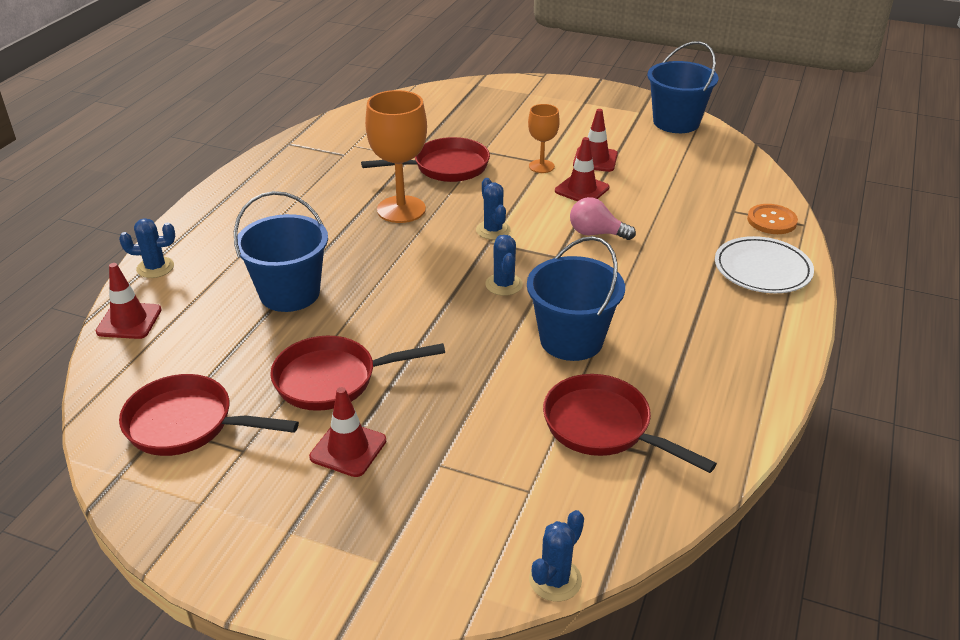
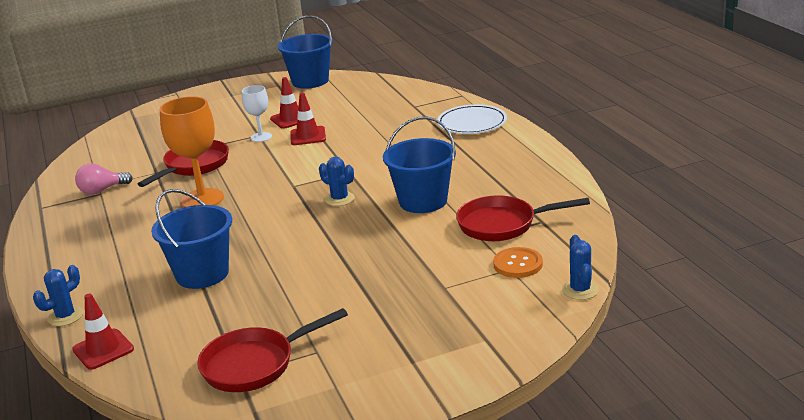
camera: 40 degrees left, 10 degrees down
red pan [270,336,445,411] -> none
red traffic cone [309,387,386,477] -> none
blue cactus [476,178,511,240] -> none
orange goblet [528,104,560,173] -> white goblet [242,85,272,142]
pink light bulb [570,197,636,240] -> pink light bulb moved to [75,164,133,194]
orange button [747,204,798,234] -> orange button moved to [493,247,543,278]

